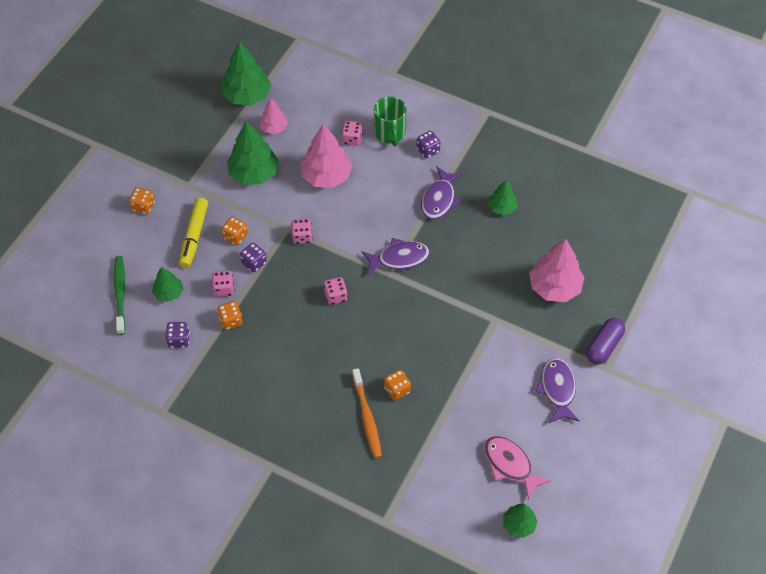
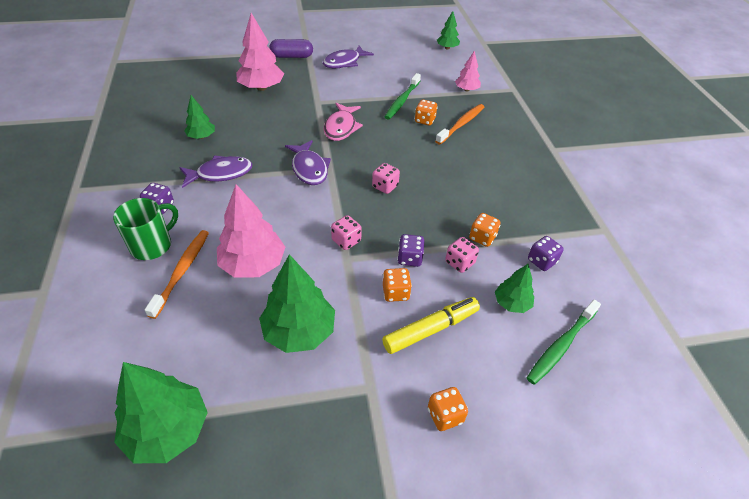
camera: 130 degrees left, 10 degrees down
pink tree [260,99,288,134] -> pink tree moved to [455,51,481,92]
pink dice [341,121,363,146] -> orange toothbrush [145,230,209,319]
purple fish [362,238,430,275] -> purple fish turned 150 degrees counterclockwise [285,140,331,185]
pink fish [484,436,551,501] -> pink fish moved to [324,103,363,141]
none -> green toothbrush [385,73,421,120]

